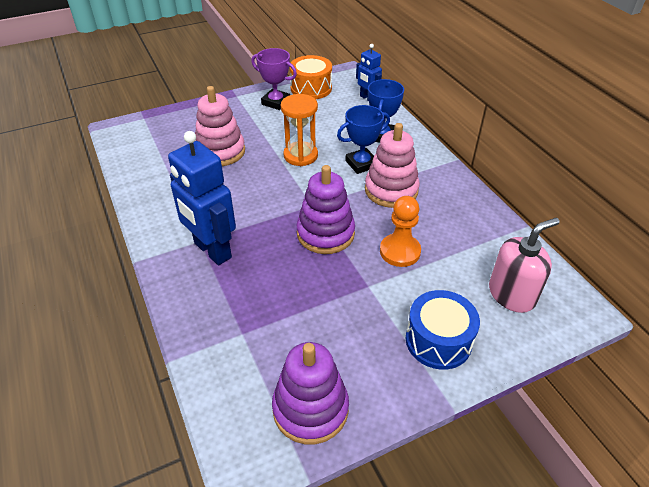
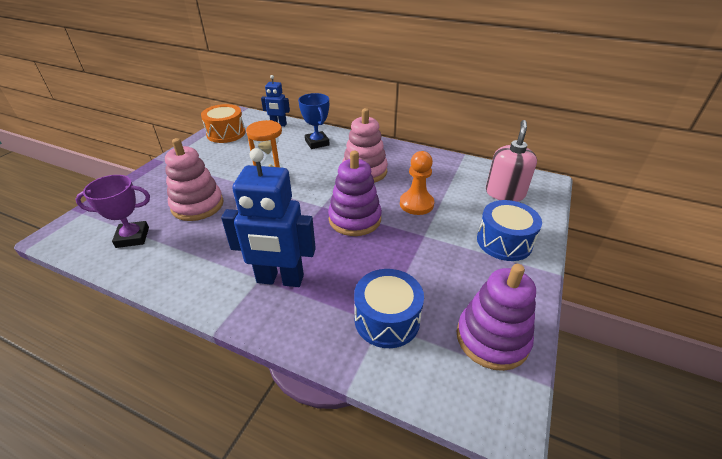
camera: 40 degrees left, 5 degrees down
purple trophy [251,48,297,110] -> purple trophy moved to [75,175,150,248]
blue trophy [337,105,390,174] -> none
none -> blue drum [354,269,424,348]

